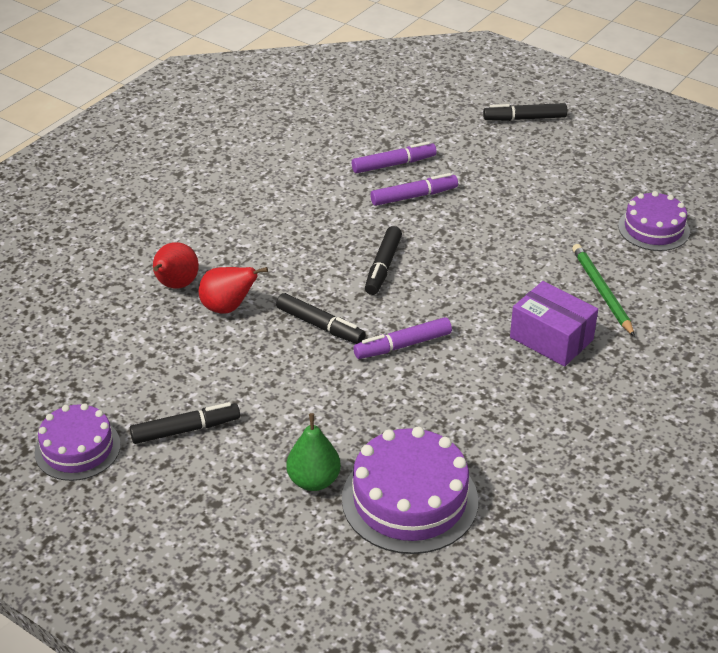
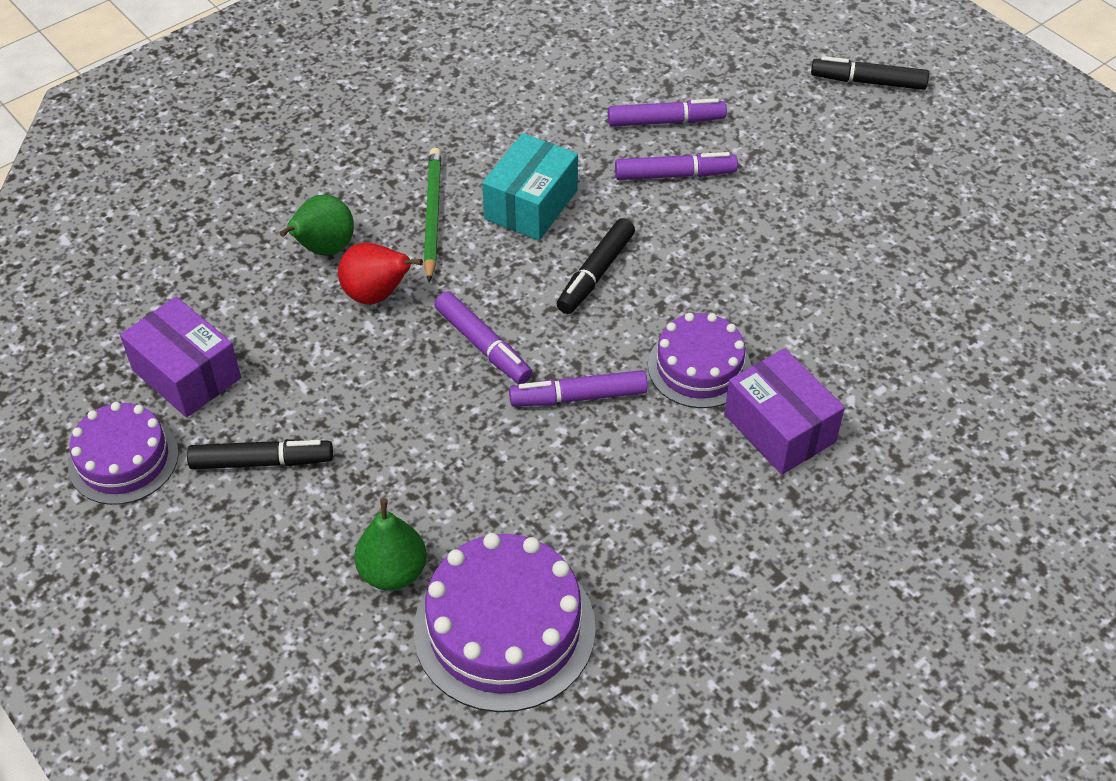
camera: 15 degrees right, 10 degrees up
red pear [153,242,199,289] -> green pear [280,195,354,255]
black marker [276,293,366,344] -> purple marker [434,291,533,384]
green pencil [572,244,635,337] -> green pencil moved to [424,148,442,282]
purple cake [618,191,690,251] -> purple cake moved to [648,313,751,408]
none -> purple box [120,297,241,417]
none -> turquoise box [482,133,578,240]

